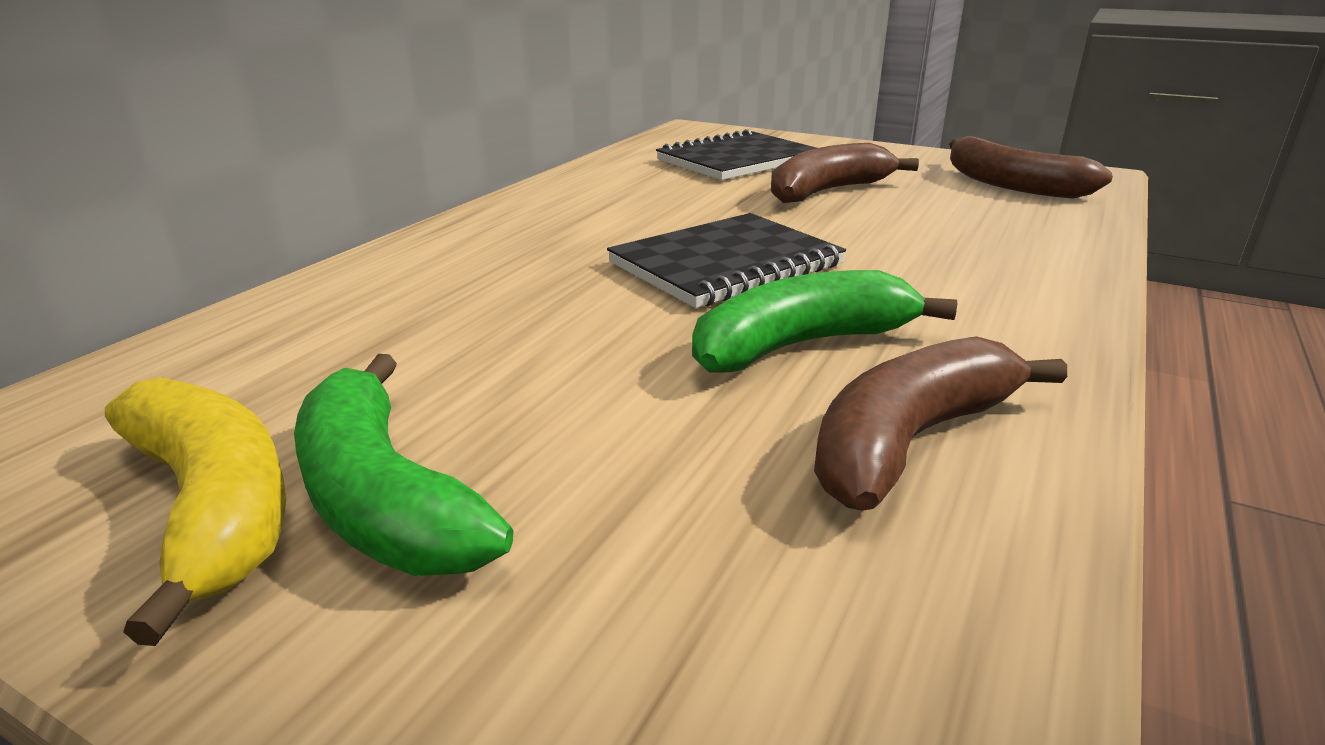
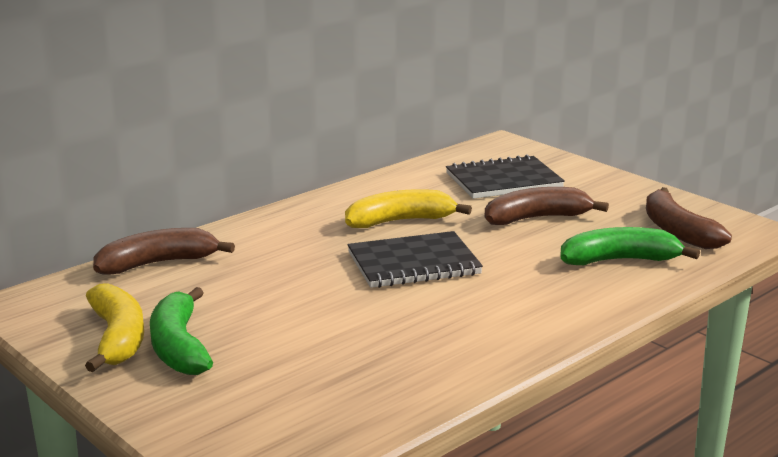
camera: 20 degrees right, 5 degrees down
green banana [692,270,957,373] -> green banana moved to [560,227,700,265]
brown banana [814,336,1067,511] -> brown banana moved to [93,228,235,275]
none -> yellow banana [345,189,472,228]

